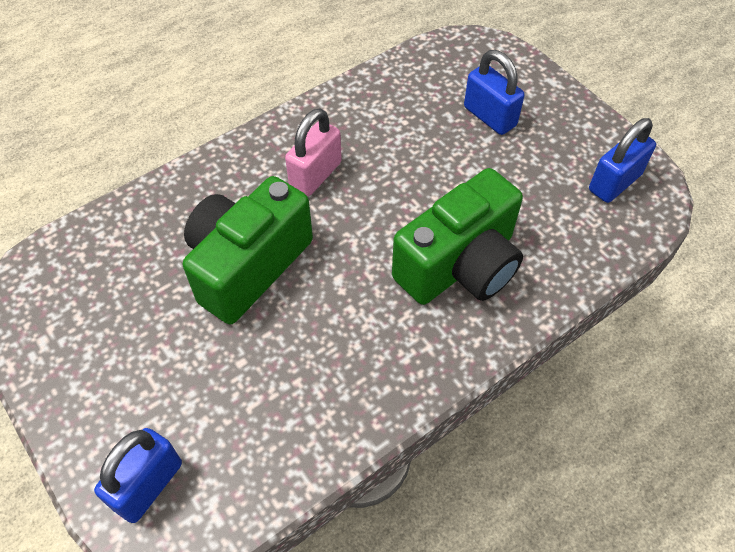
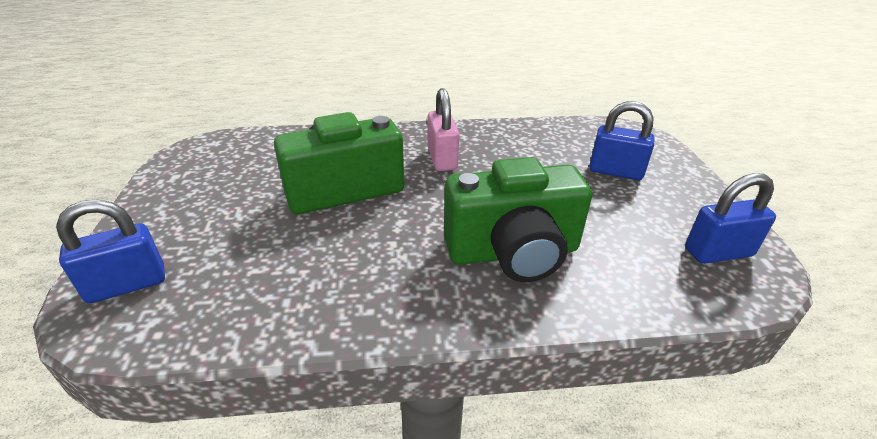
camera: 30 degrees right, 20 degrees down
pink padlock [285,108,342,196] -> pink padlock turned 75 degrees counterclockwise [427,88,460,171]
blue padlock [464,50,525,135] -> blue padlock turned 60 degrees counterclockwise [589,101,654,180]

